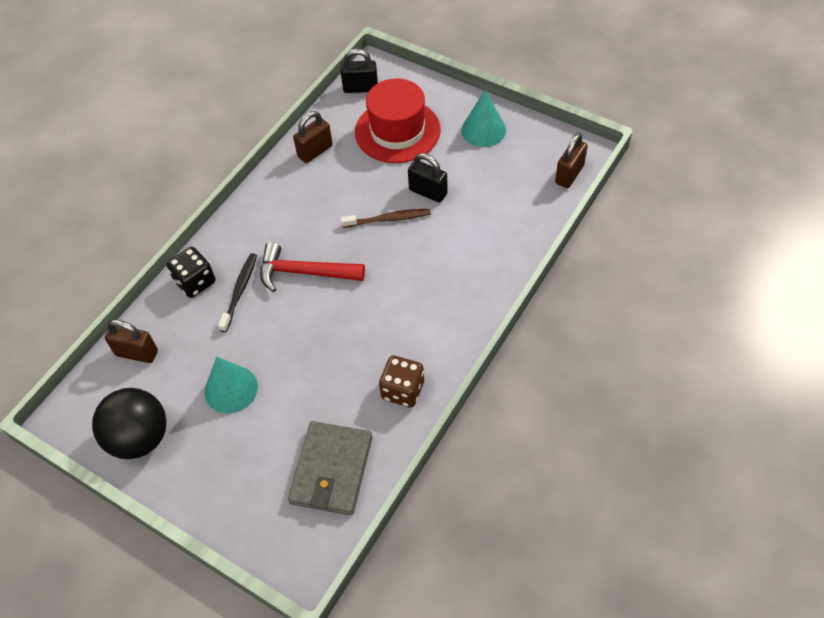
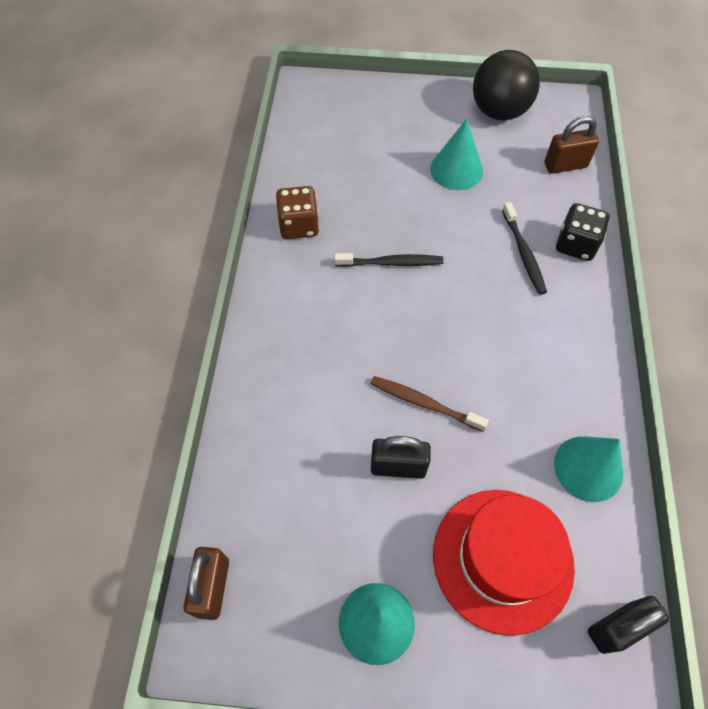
camera: 150 degrees right, 5 degrees up
red hammer [260,242,365,292] -> none
grey wallet [288,421,372,515] -> none
brown padlock [293,111,333,163] -> turquoise cone [554,436,623,502]
brown toothbrush [341,209,431,228] -> brown toothbrush turned 60 degrees clockwise [370,376,489,432]
none -> black toothbrush [334,253,443,267]

